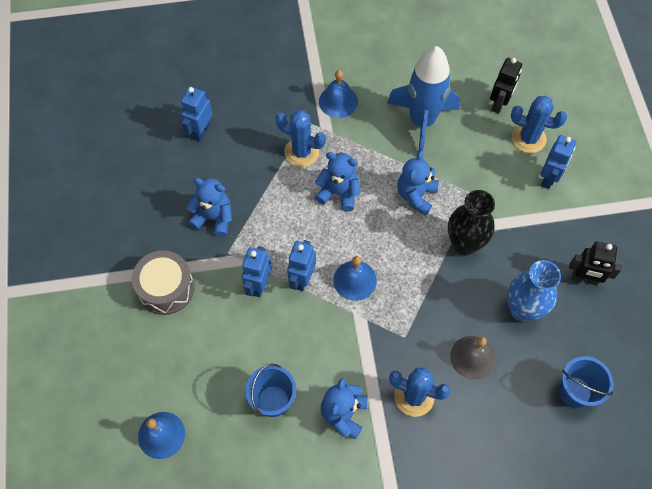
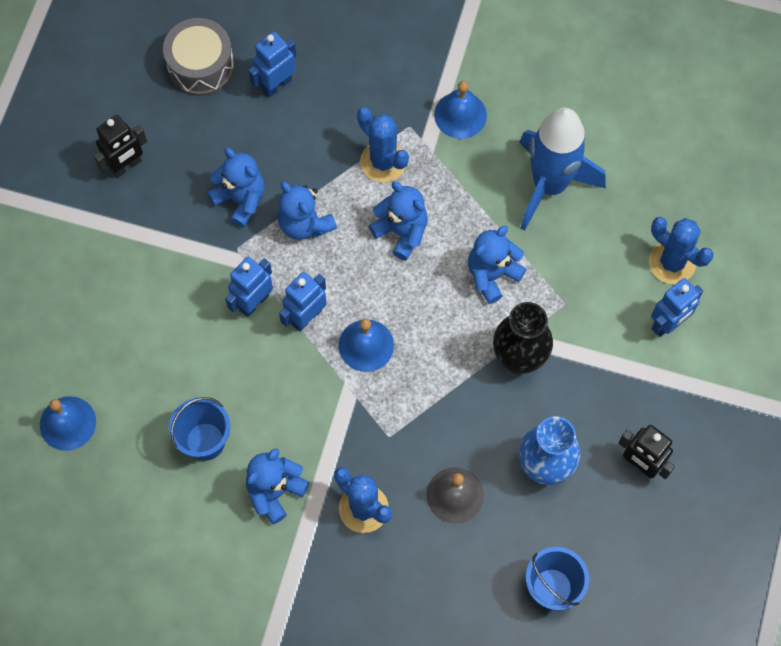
camera: 25 degrees right, 5 degrees up
grey drum [132,250,194,315] -> grey drum moved to [163,18,234,96]
black robot [490,58,522,114] -> black robot moved to [94,115,147,178]
none -> blue teddy bear [278,181,337,240]

